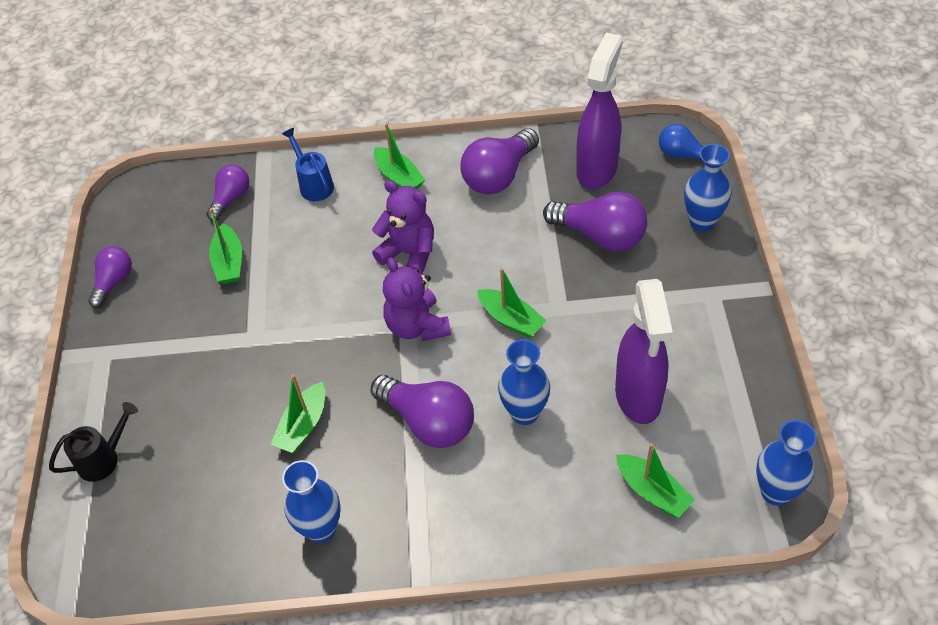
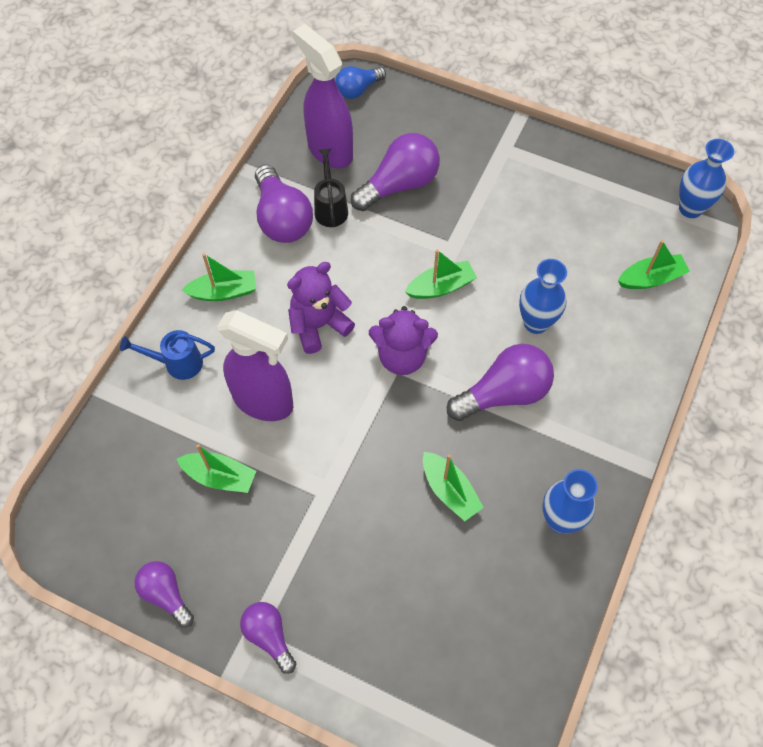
camera: 65 degrees left, 10 degrees up
black watering can [49,402,138,482] -> black watering can moved to [314,149,348,227]
purple light bulb [206,164,249,221] -> purple light bulb moved to [240,602,296,674]
purple spray bottle [615,279,673,424] -> purple spray bottle moved to [217,310,293,421]
blue vase [684,144,731,232] -> none

